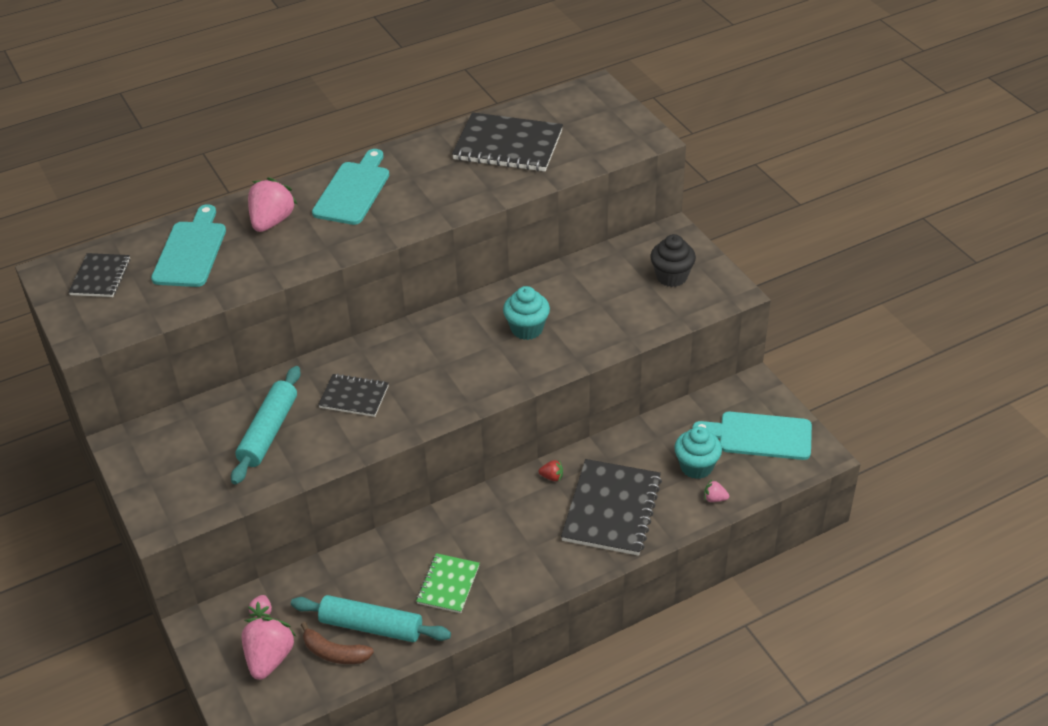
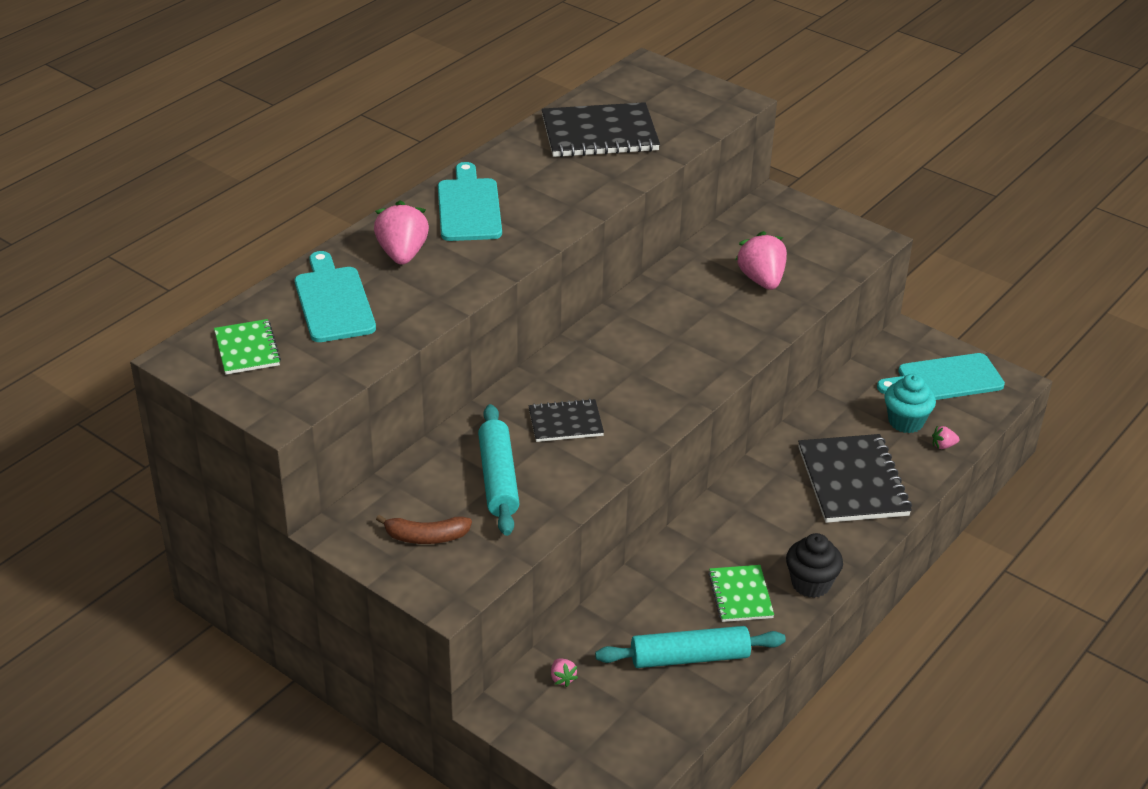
camera: 25 degrees left, 5 degrees down
black notebook [68,253,130,297] -> green notebook [214,319,281,374]
pink strawberry [242,617,296,680] -> pink strawberry moved to [735,231,787,290]
brown banana [301,622,374,664] -> brown banana moved to [376,515,472,544]
turquoise cupcake [503,286,550,340] -> none
red strawberry [538,460,563,481] -> none
black cupcake [650,234,696,287] -> black cupcake moved to [786,533,843,598]

